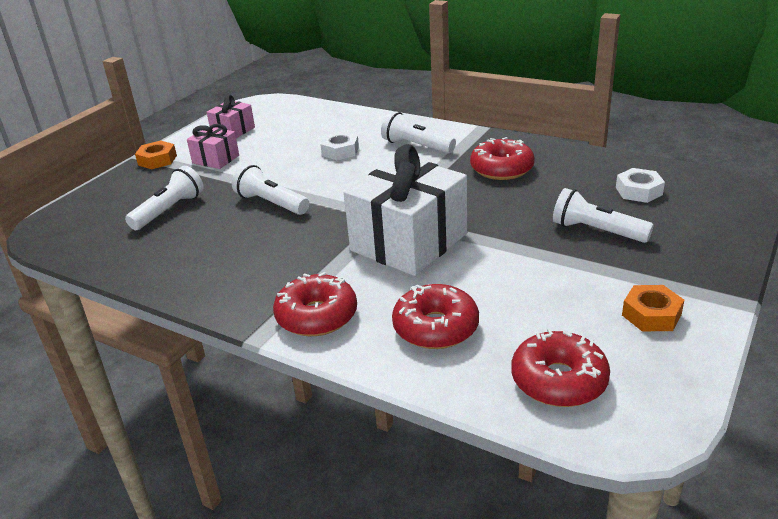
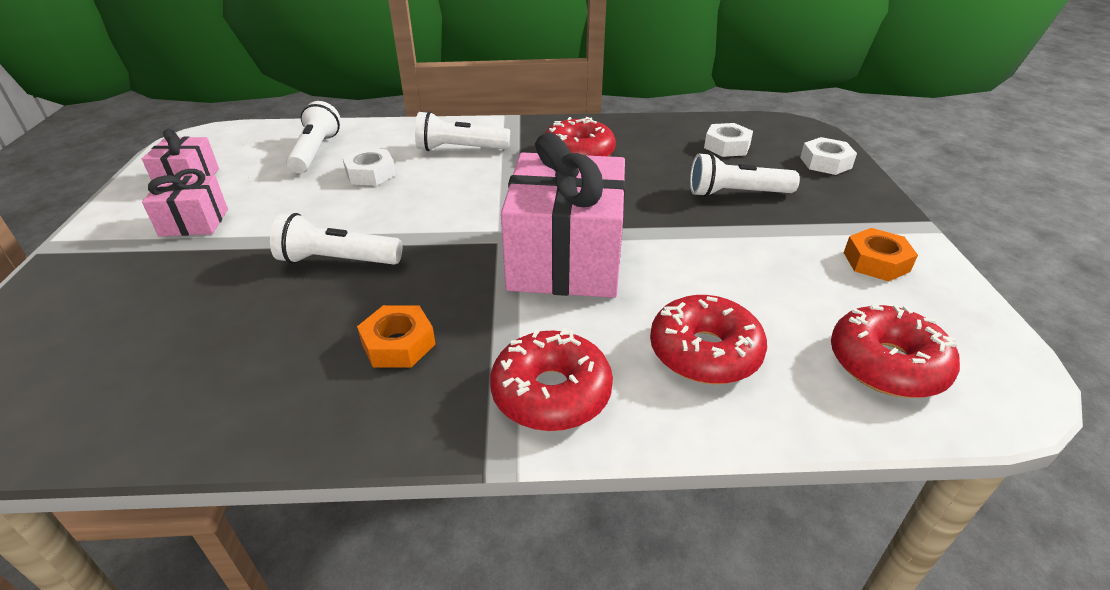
camera: 35 degrees left, 5 degrees up
white flashlight [125,166,204,230] -> white flashlight moved to [286,101,341,173]
orange nut [135,140,177,169] -> orange nut moved to [357,305,436,368]
white gift [344,144,467,276] -> pink gift [501,133,626,298]
none -> white nut [800,137,857,175]

